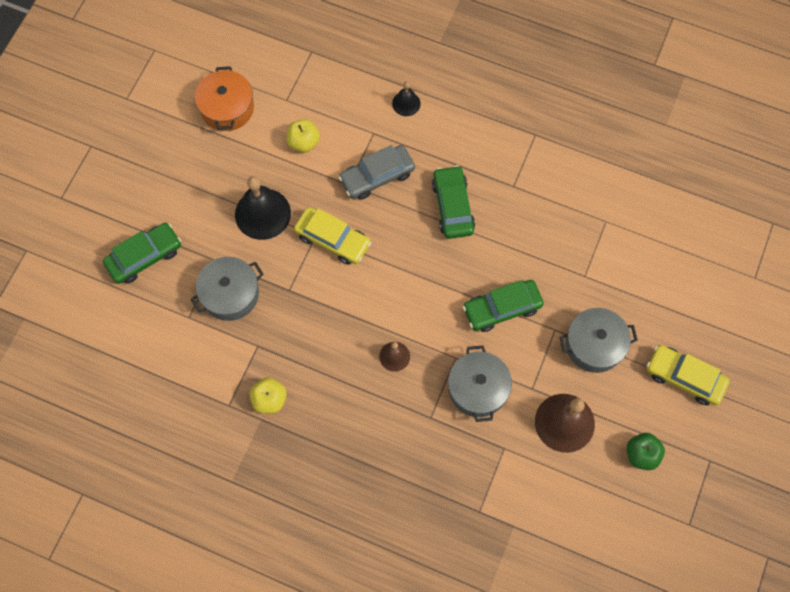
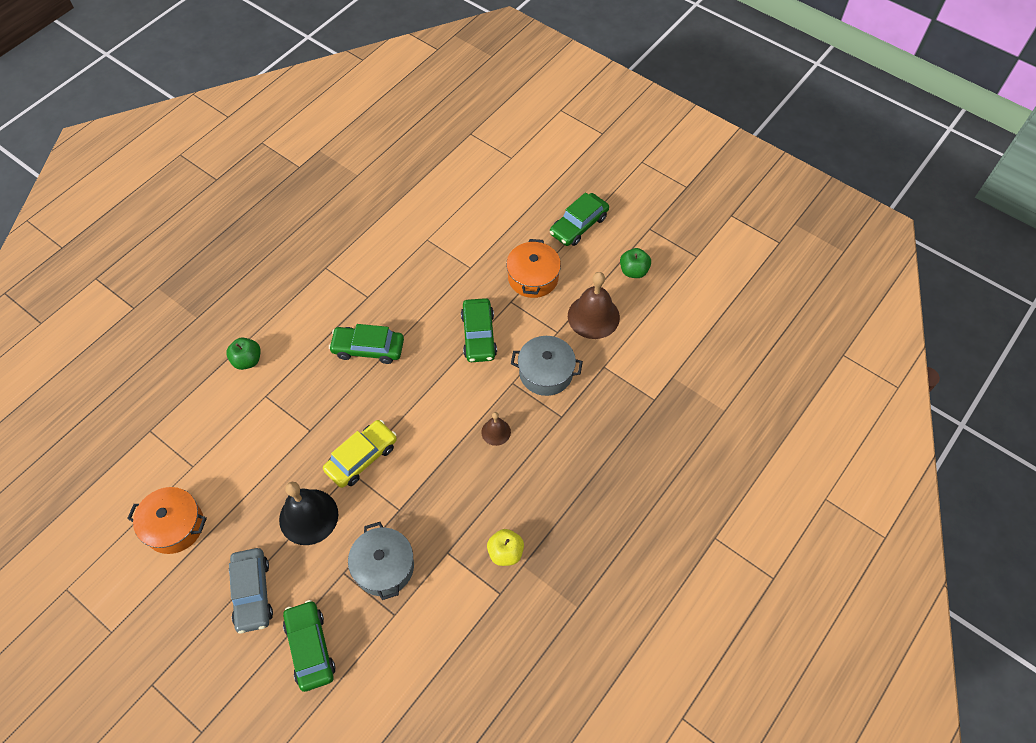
camera: 75 degrees left, 10 degrees down
yellow apple [286,119,320,153] -> none
grey car [338,145,415,200] -> grey car moved to [229,548,273,634]
black bell [392,82,421,116] -> green apple [226,337,261,370]
grey pot [560,308,638,373] -> orange pot [506,239,561,298]
yellow car [647,345,730,405] -> green car [550,192,609,246]

